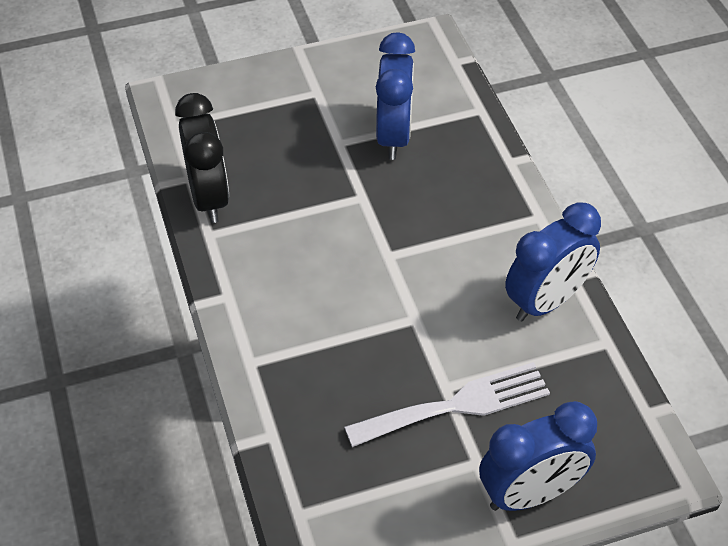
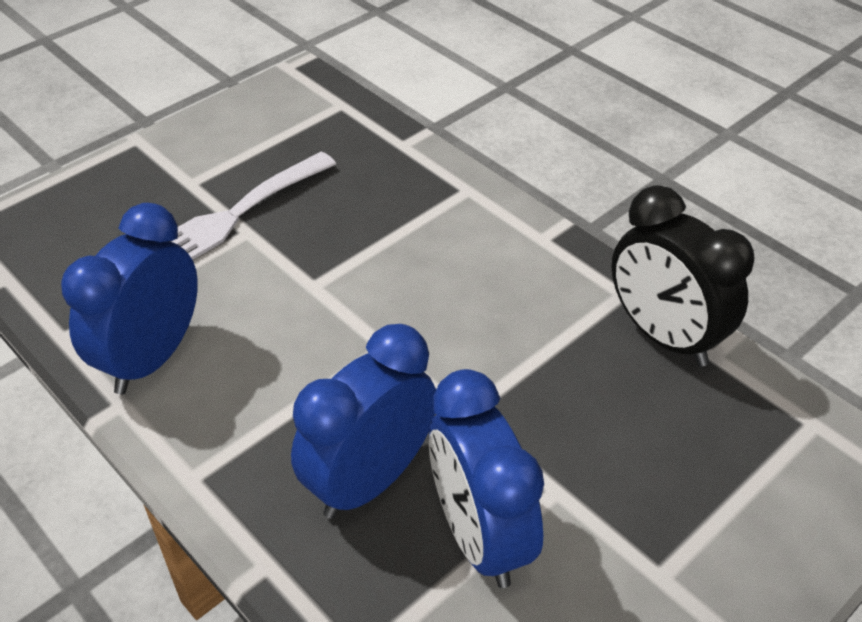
camera: 155 degrees right, 5 degrees down
blue clock [479,401,597,511] -> blue clock moved to [291,324,436,519]

